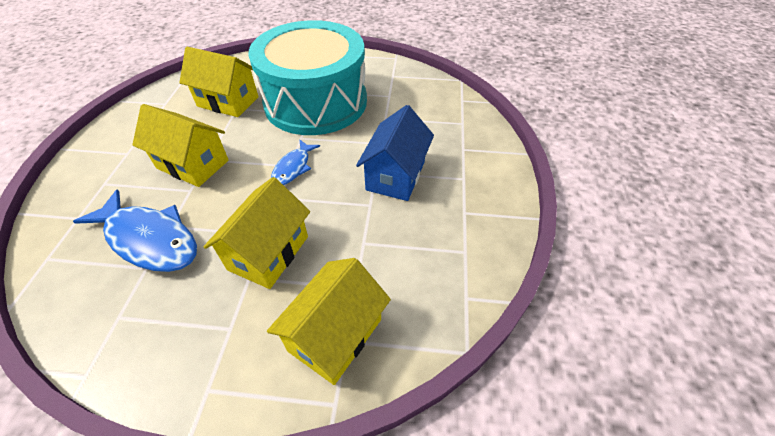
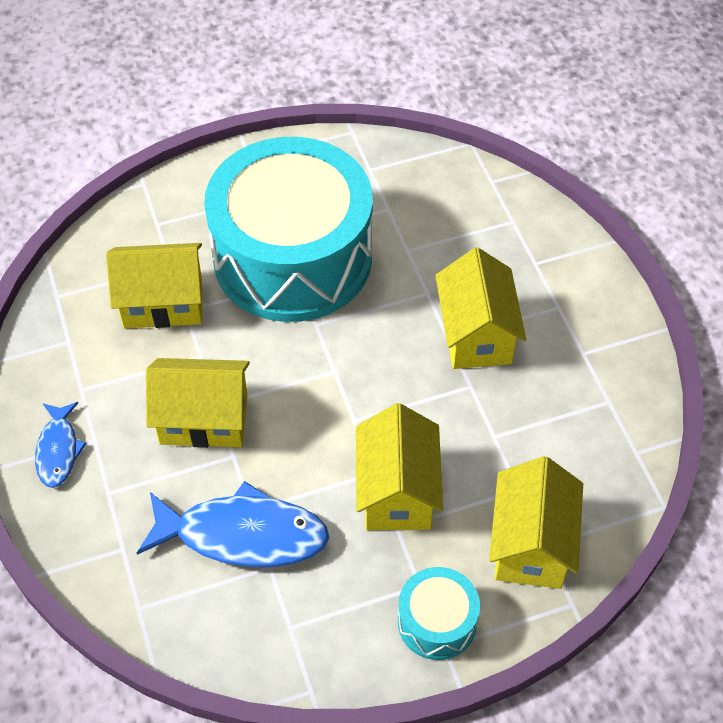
camera: 25 degrees left, 5 degrees up
blue fish [271,139,320,185] -> blue fish moved to [35,402,86,488]
blue house [356,105,434,201] -> yellow house [435,247,526,369]
none -> turquoise drum [398,567,480,660]

